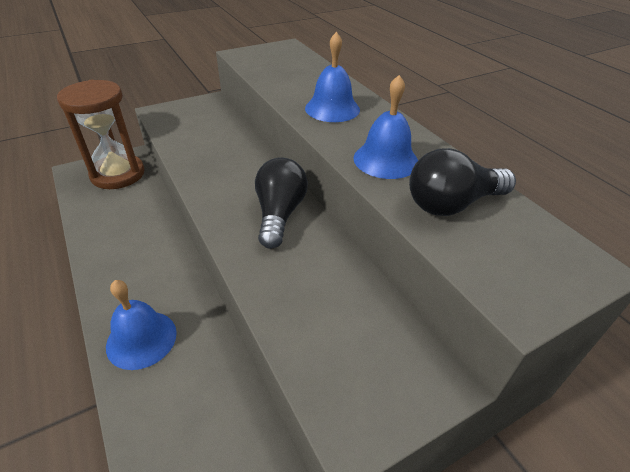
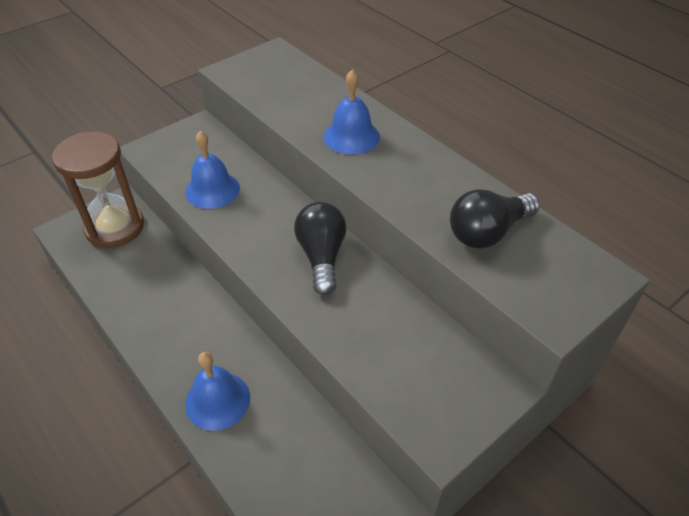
camera: 10 degrees left, 5 degrees up
blue bell [353,75,418,179] -> blue bell moved to [185,131,240,209]

